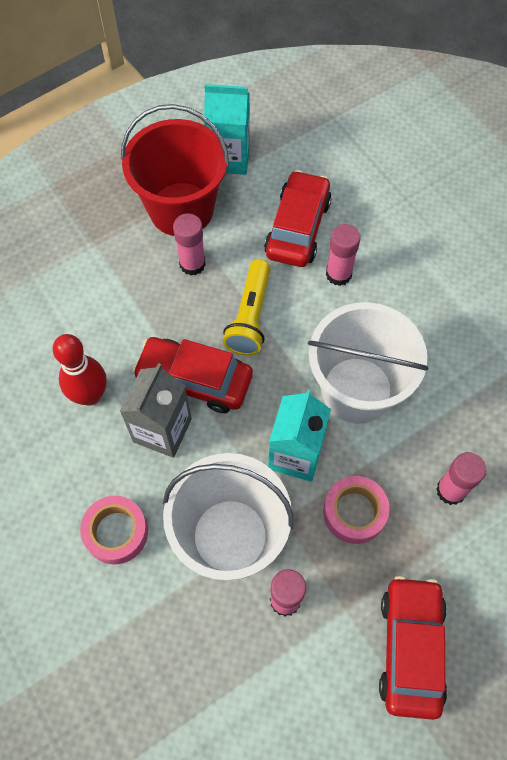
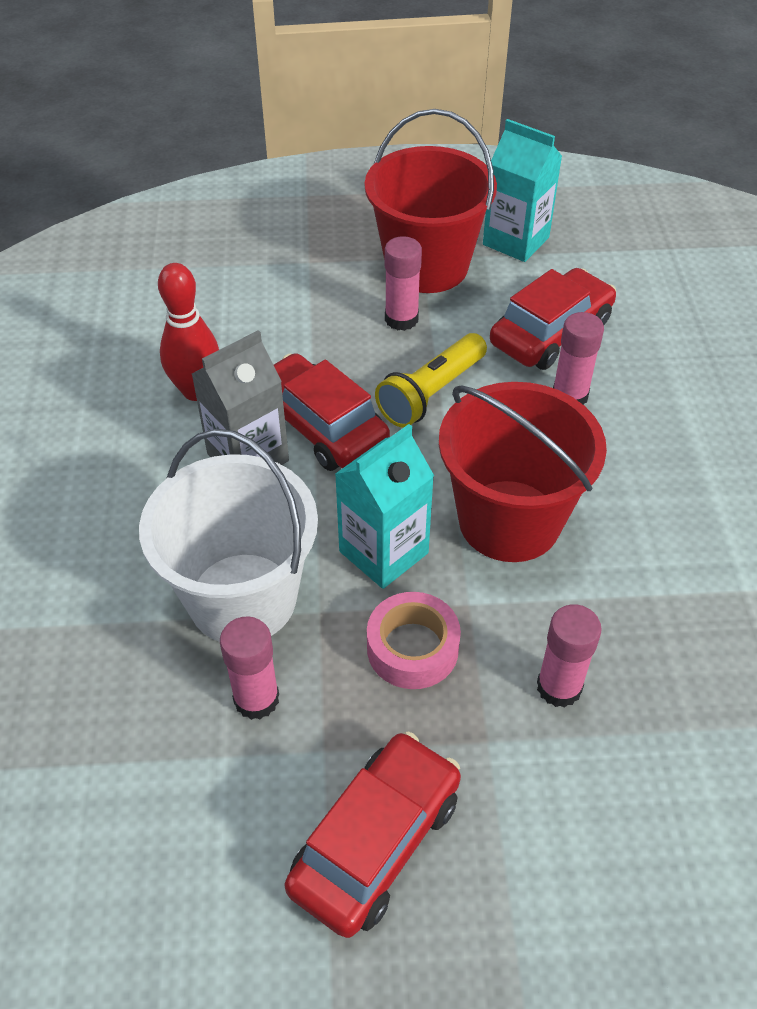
camera: 30 degrees right, 15 degrees down
pink tape [80,496,148,564] -> none
white bucket [308,302,428,424] -> red bucket [439,382,607,562]

